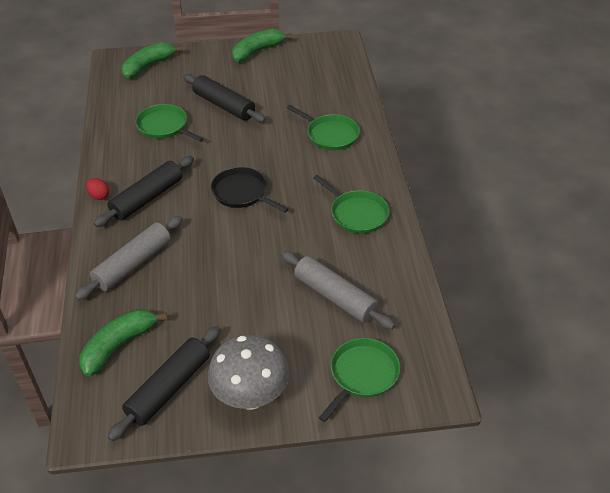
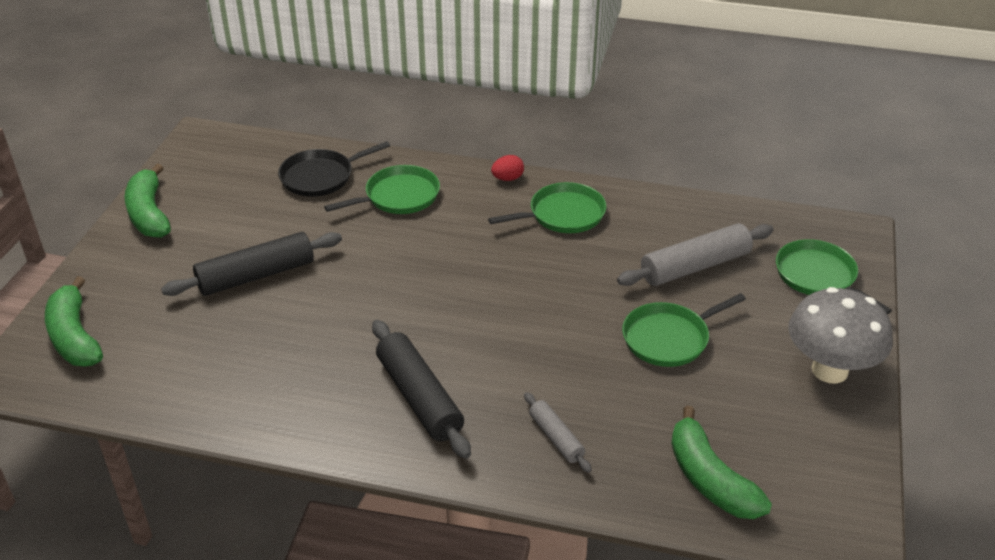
camera: 70 degrees left, 5 degrees down
grey rolling pin [75,216,183,300] -> grey rolling pin [524,392,592,473], size x0.55
red egg [86,178,109,200] -> red egg moved to [491,155,524,181]
black rolling pin [108,326,221,441] -> none
green pan [135,104,204,142] -> green pan moved to [622,293,746,367]
black pan [211,167,289,213] -> black pan moved to [278,141,390,197]

